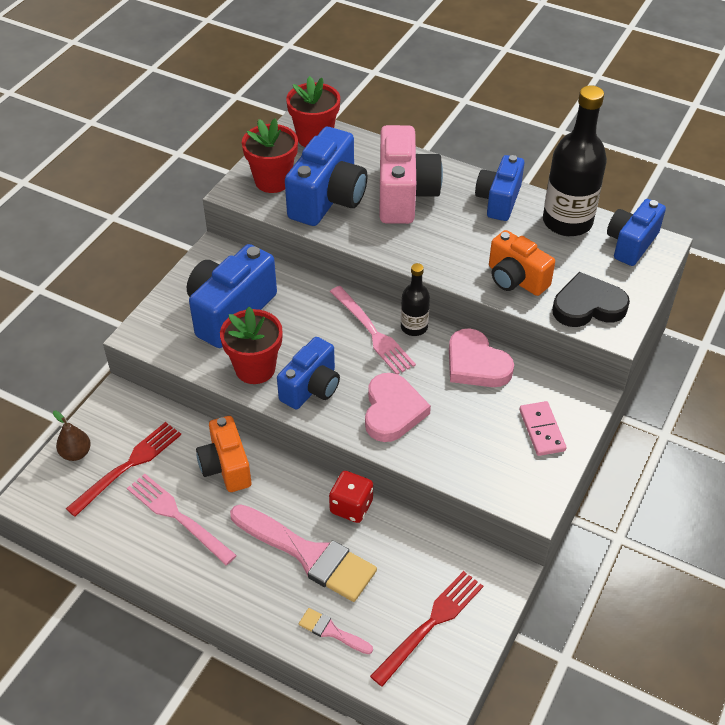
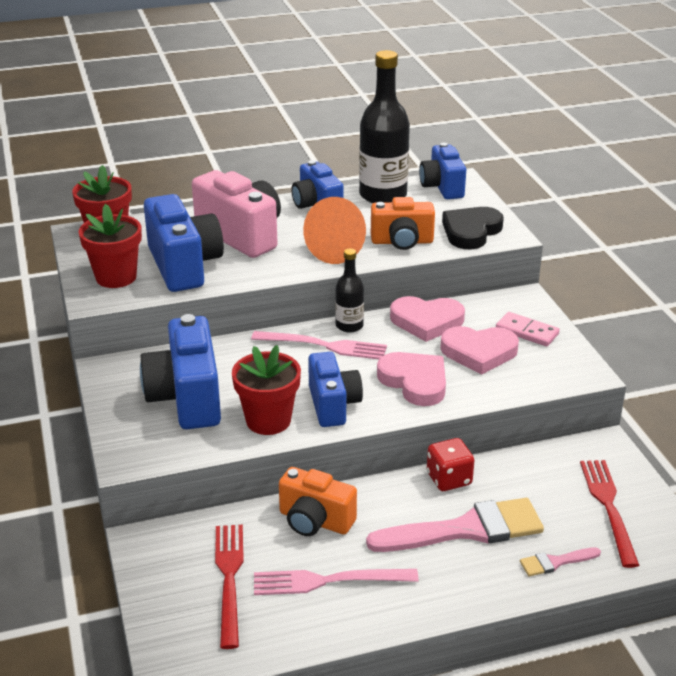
camera: 45 degrees left, 15 degrees down
brown pear [53,411,91,461] -> none
none -> orange cone [303,197,366,264]
none -> pink heart [440,326,519,375]

